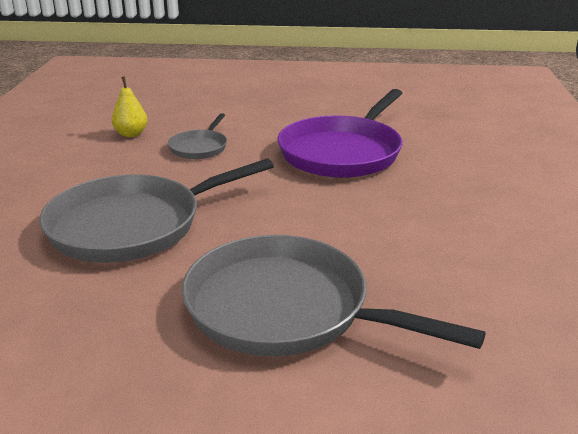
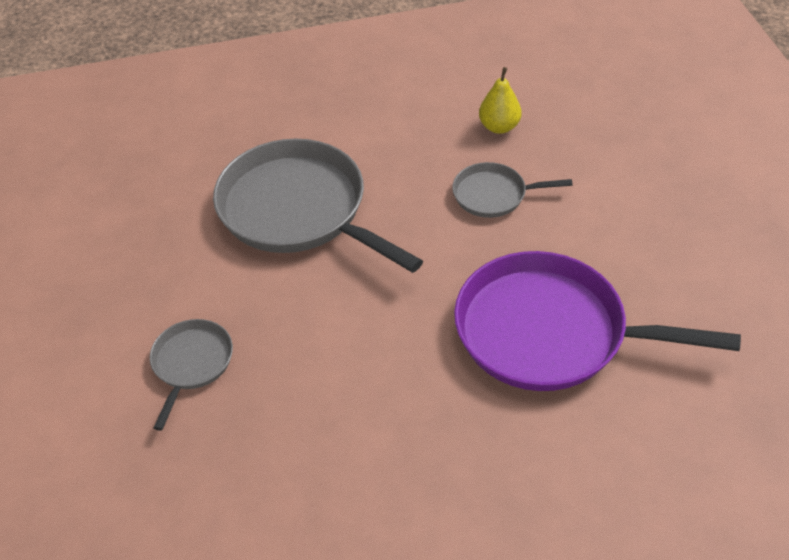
camera: 75 degrees right, 20 degrees up
grey pan [182,235,486,356] -> grey pan [150,319,233,431], size x0.49

